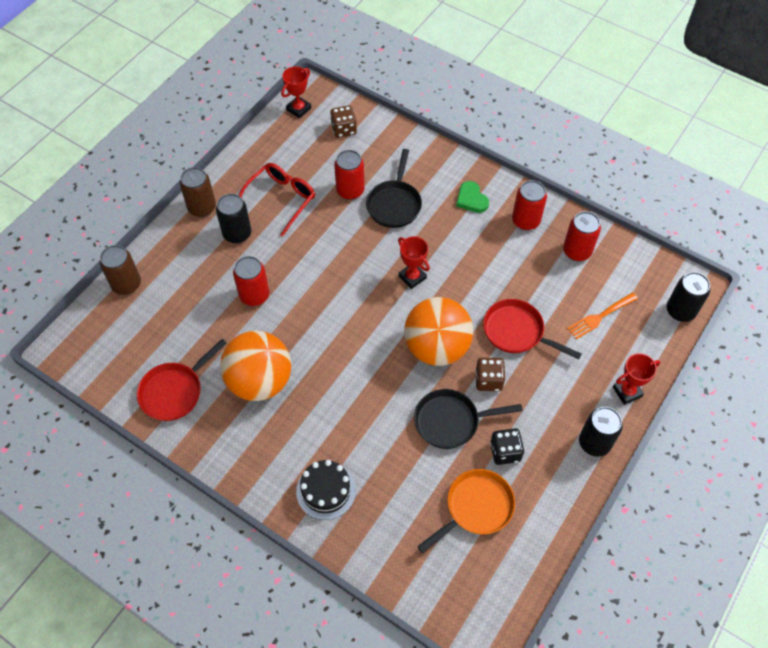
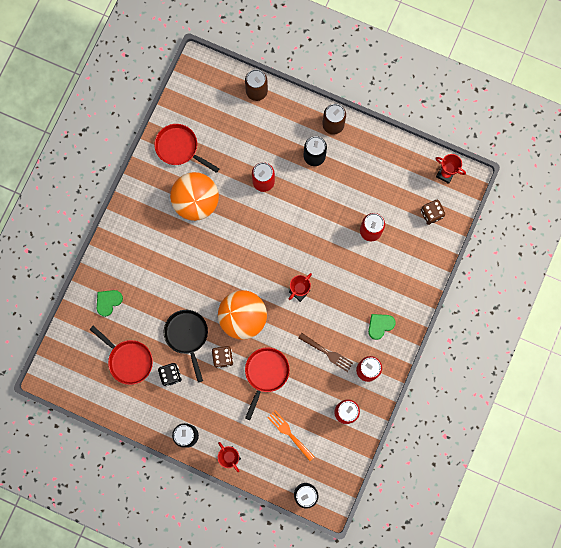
camera: 80 degrees right, 20 degrees up
red glasses [239,163,315,237] -> none
black cake [296,460,356,520] -> none
black pan [366,149,422,228] -> none
orange pan [417,469,515,553] -> red pan [89,326,153,385]
none -> green heart [97,290,123,317]
none -> brown fork [298,333,353,372]

